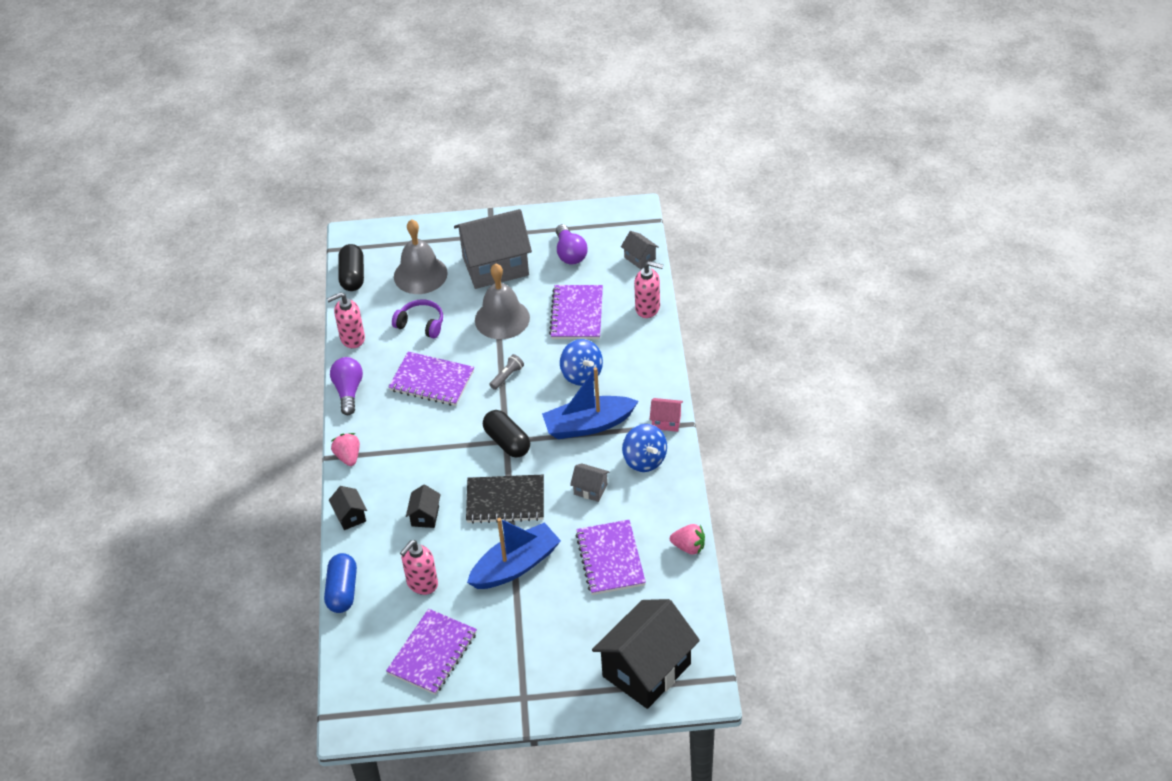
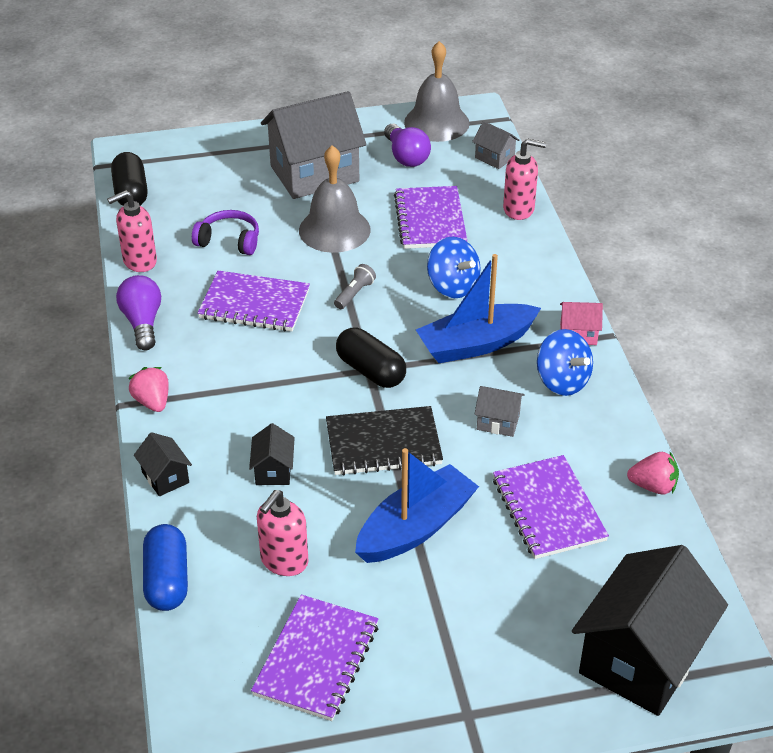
camera: 10 degrees left, 5 degrees down
grey bell [394,219,448,294] -> grey bell moved to [404,41,470,142]

